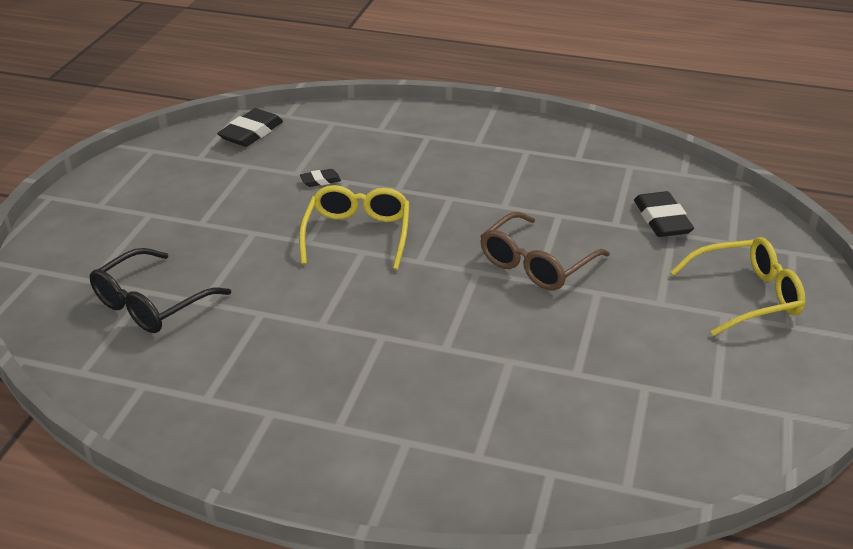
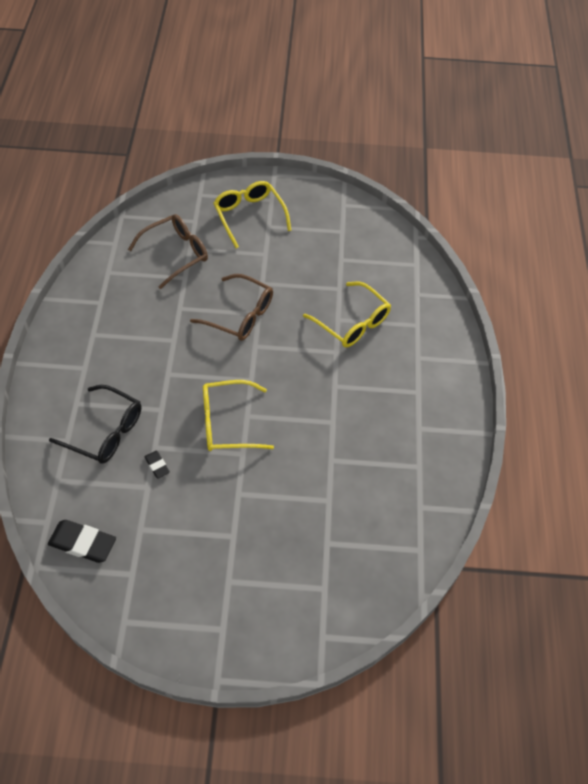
camera: 105 degrees left, 20 degrees up
black glasses [90,248,231,333] -> black glasses moved to [49,385,141,464]
black eraser [634,191,694,237] -> brown glasses [128,214,208,289]
none -> yellow glasses [303,282,391,347]

